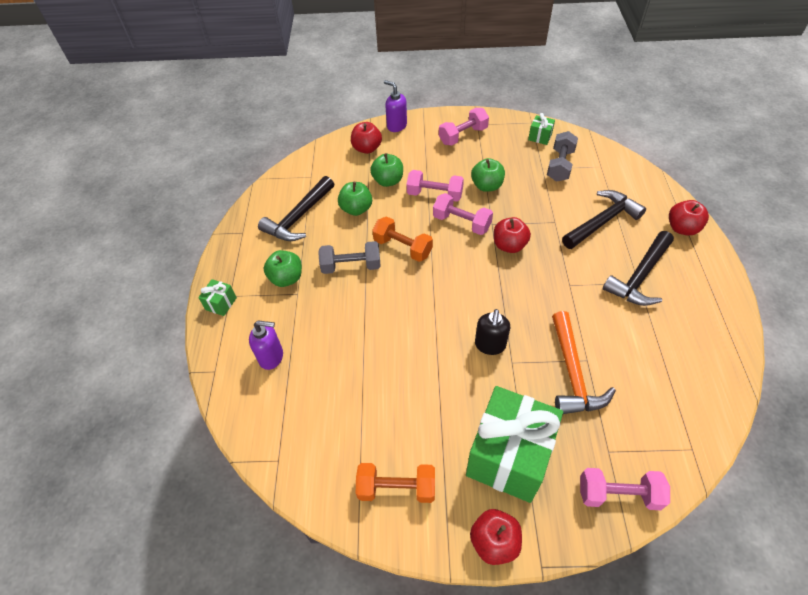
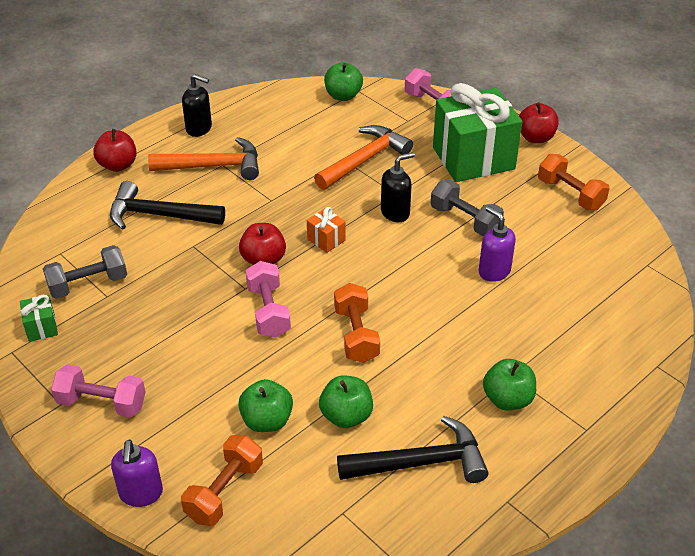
camera: 135 degrees left, 10 degrees down
green gift [198,279,237,316] -> none
purple soap dispenser [249,320,283,370] -> purple soap dispenser moved to [478,206,516,282]
grey dumbbell [318,241,381,274] -> grey dumbbell moved to [431,180,504,236]
red apple [351,122,382,154] -> orange dumbbell [181,435,263,526]
pink dumbbell [407,170,464,202] -> none
green apple [471,158,505,192] -> green apple moved to [324,62,363,101]
black hammer [603,231,674,306] -> orange hammer [148,137,259,180]
none -> black soap dispenser [182,74,212,137]
none -> orange gift [307,207,346,253]

